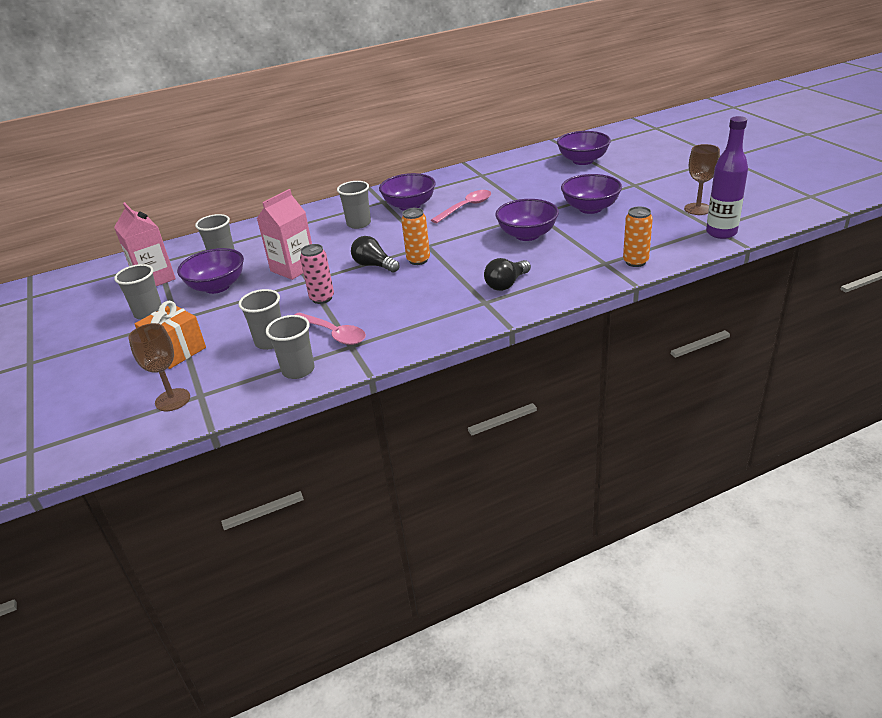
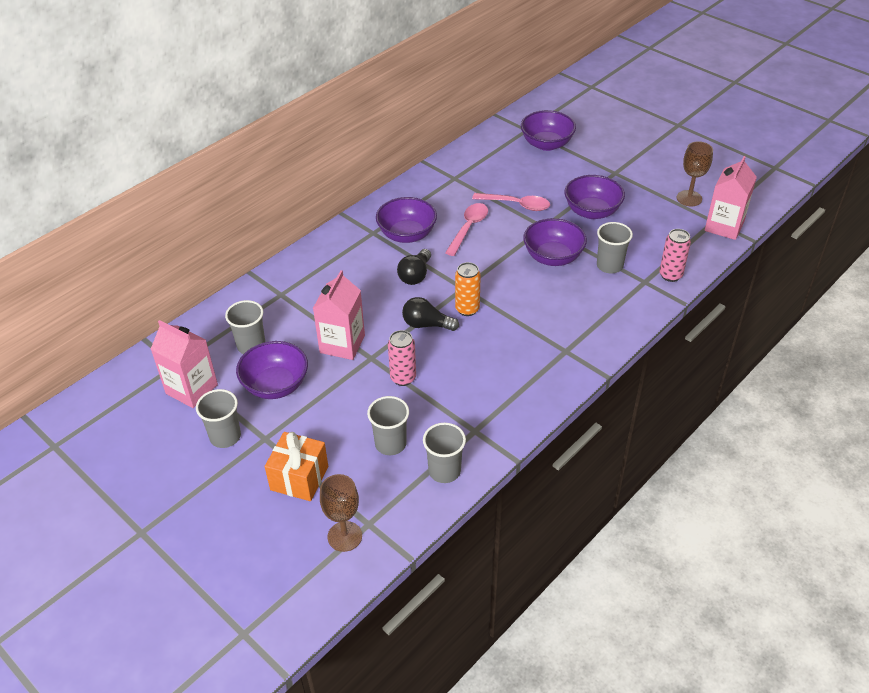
camera: 25 degrees left, 10 degrees up
pink spoon [295,313,366,345] -> pink spoon moved to [472,193,550,211]
grey cup [337,181,371,229] -> grey cup moved to [597,222,633,273]
black light bulb [484,258,531,291] -> black light bulb moved to [397,249,431,285]
orange can [623,206,653,267] -> pink can [659,229,691,282]
purple bottle [706,116,748,239] -> pink carton [705,156,757,240]

